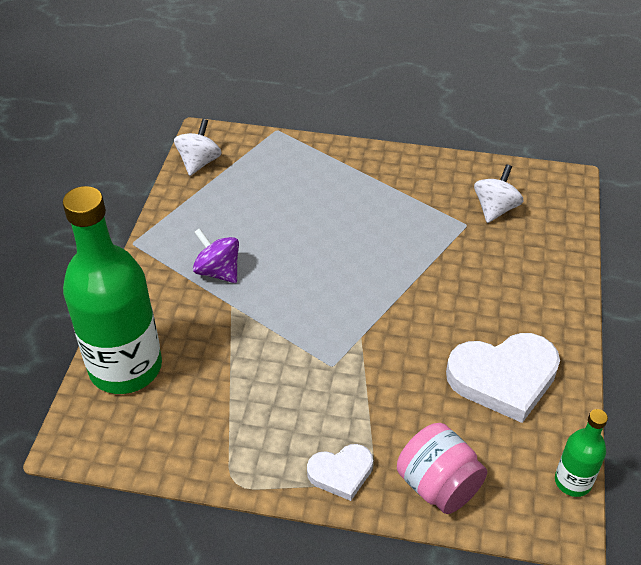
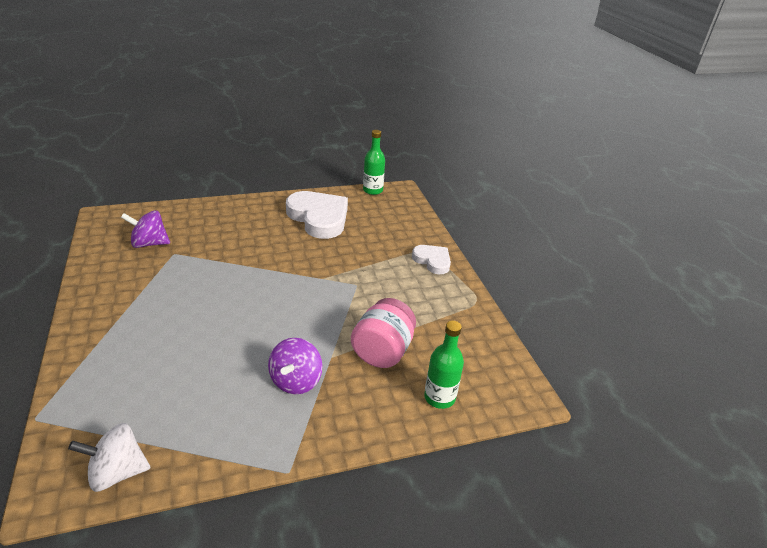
camera: 120 degrees left, 10 degrees down
green bottle [63,186,162,394] -> green bottle [424,321,464,409], size x0.46
pink jar [397,423,487,514] -> pink jar moved to [351,298,416,368]
white spinning top [474,164,523,223] -> purple spinning top [121,210,170,248]

